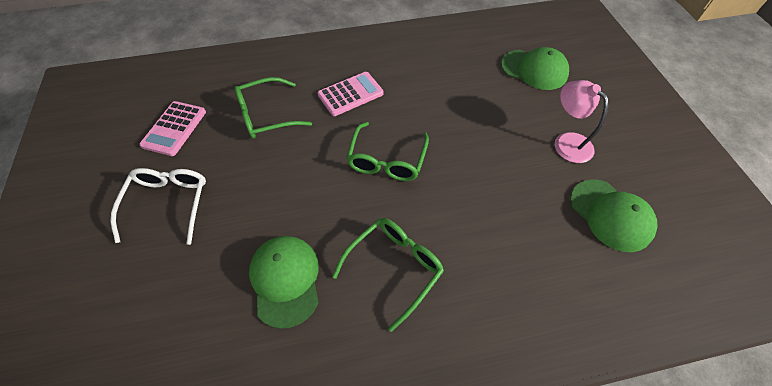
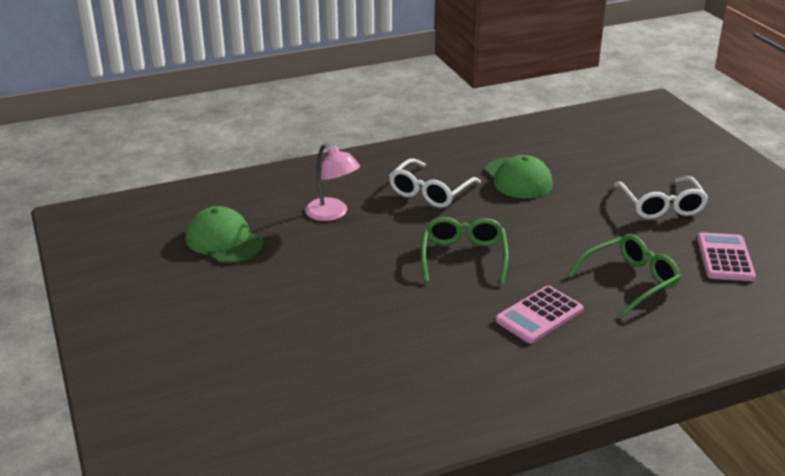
camera: 170 degrees right, 25 degrees down
green glasses [332,218,444,332] -> white glasses [389,158,481,208]
green cap [501,47,569,90] -> none
pink lamp [555,80,608,163] -> pink lamp moved to [305,143,360,221]

